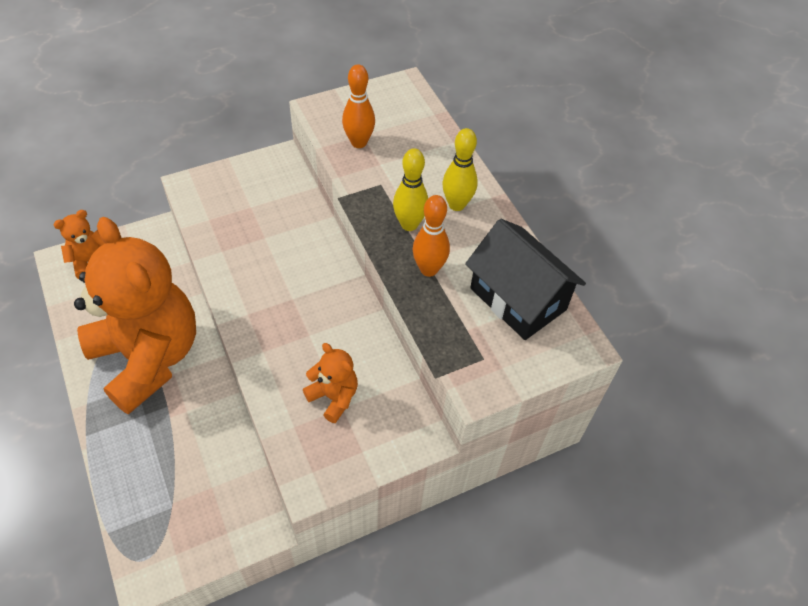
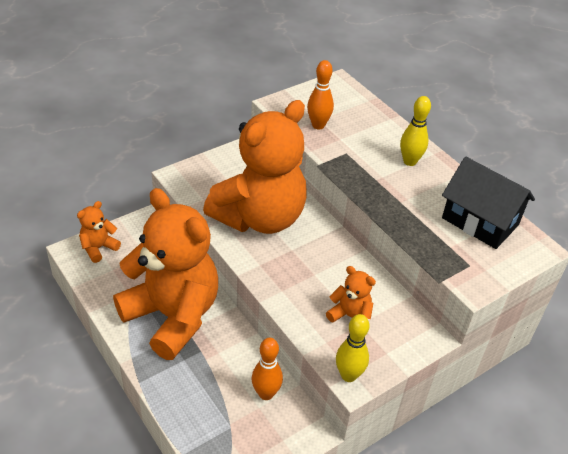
camera: 10 degrees left, 10 degrees down
yellow bowling pin [393,148,428,231] -> yellow bowling pin moved to [336,314,369,382]
orange bowling pin [413,195,450,277] -> orange bowling pin moved to [252,338,283,400]
none -> orange teddy bear [203,100,307,234]

